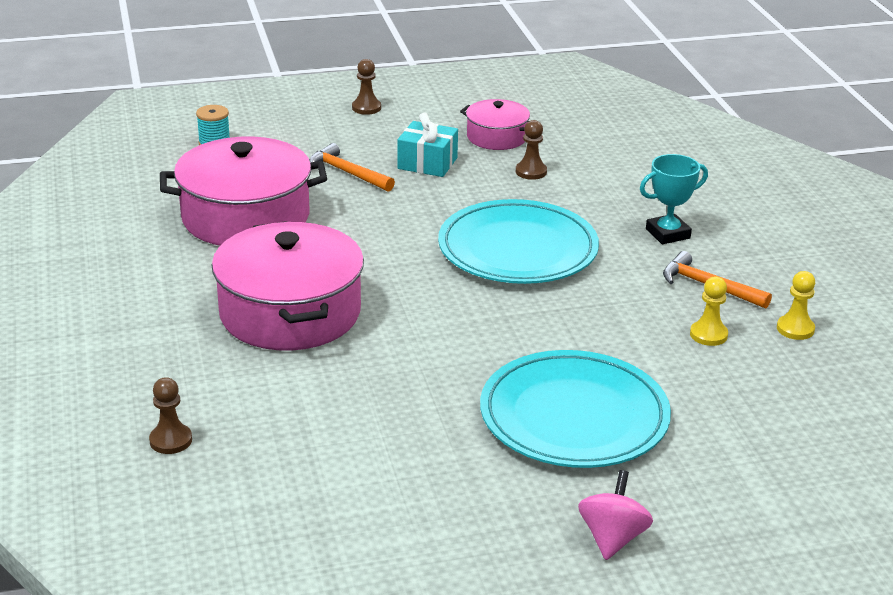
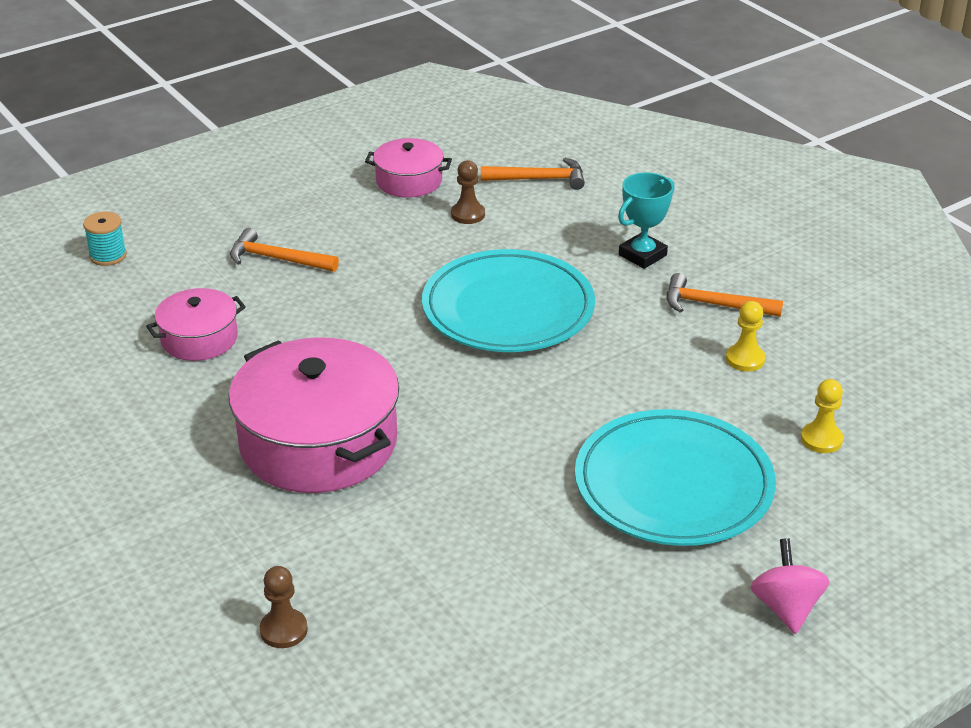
camera: 20 degrees left, 5 degrees up
pink pot [160,136,327,246] -> pink pot [146,288,246,361], size x0.53
brown pawn [352,59,381,115] -> none
turquoise gift [397,112,458,177] -> none
yellow pawn [777,271,815,340] -> yellow pawn moved to [801,379,843,453]
none -> orange hammer [481,158,585,190]

